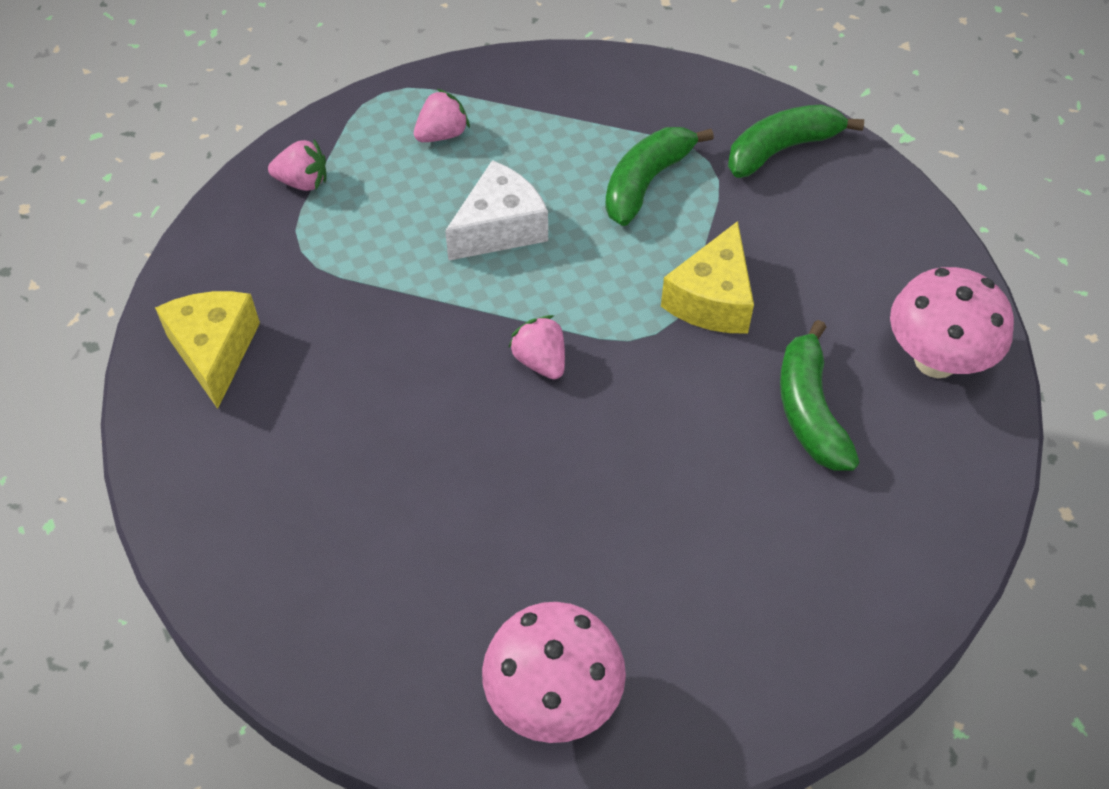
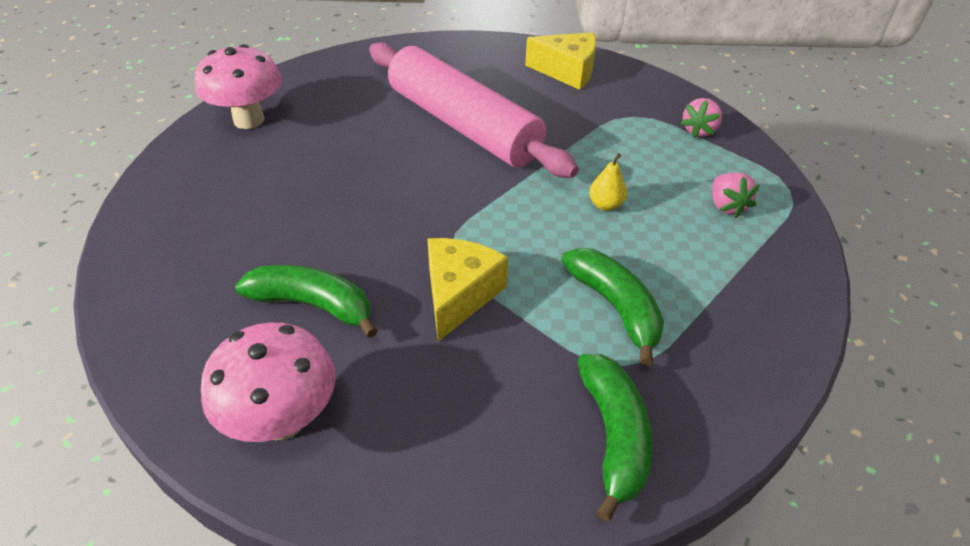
camera: 115 degrees right, 10 degrees down
white cheese [445,160,548,261] -> yellow pear [589,153,627,211]
pink strawberry [508,315,565,379] -> none
yellow cheese [661,221,754,334] -> yellow cheese turned 60 degrees clockwise [427,238,508,342]
none -> pink rolling pin [369,42,579,178]

